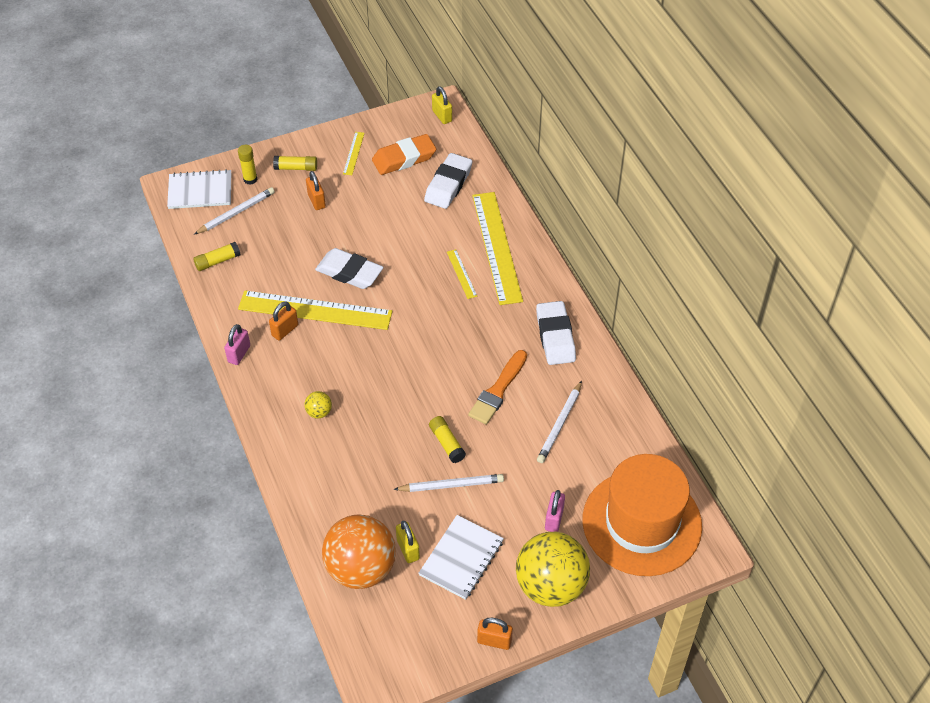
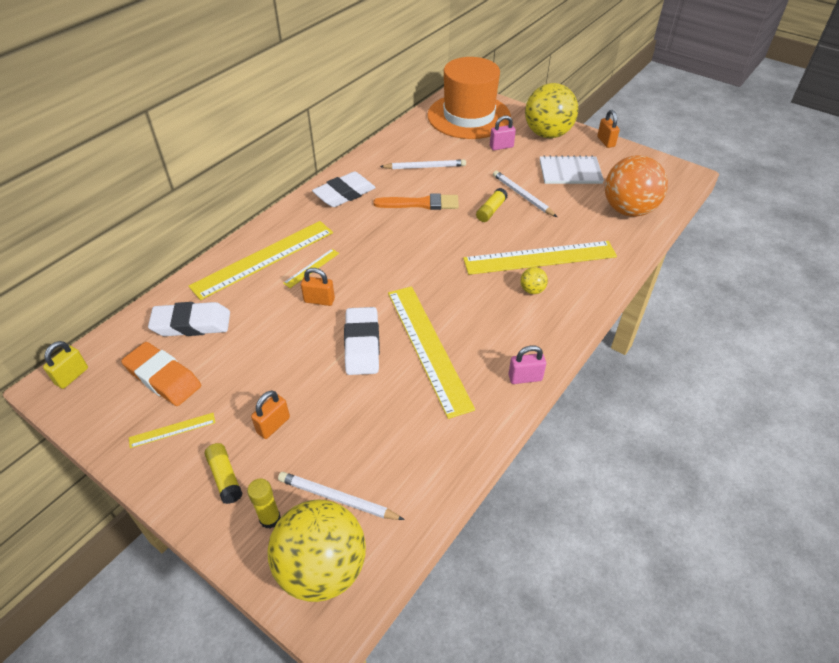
camera: 120 degrees left, 5 degrees down
white notebook [167,169,231,209] -> yellow ball [267,500,366,602]
yellow glue stick [193,242,241,271] -> none
orange padlock [269,301,298,341] -> orange padlock moved to [301,268,335,306]
yellow padlock [396,521,420,563] -> none
none -> yellow ruler [463,241,617,275]

